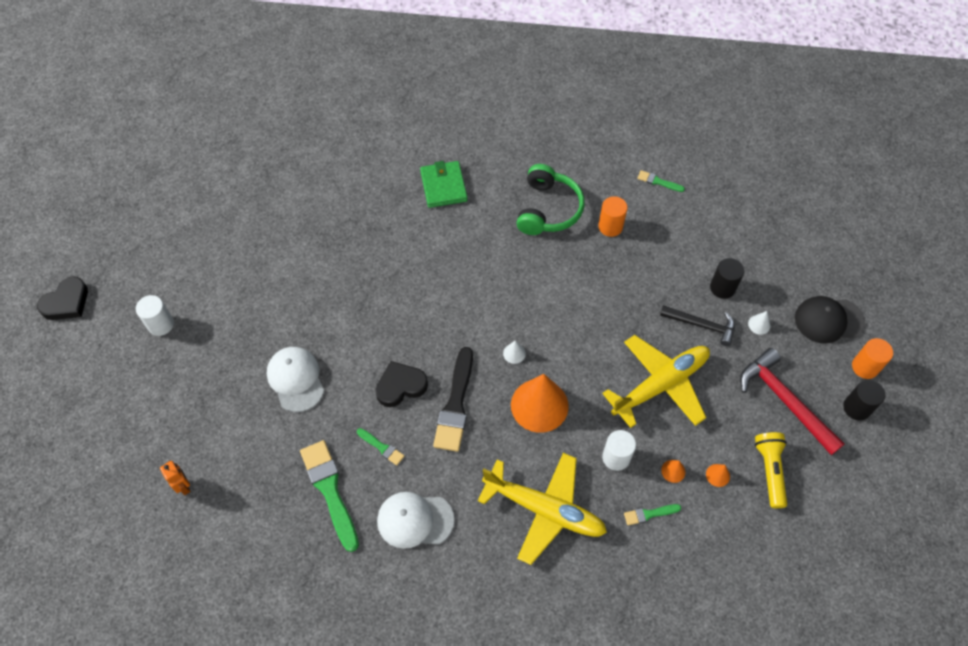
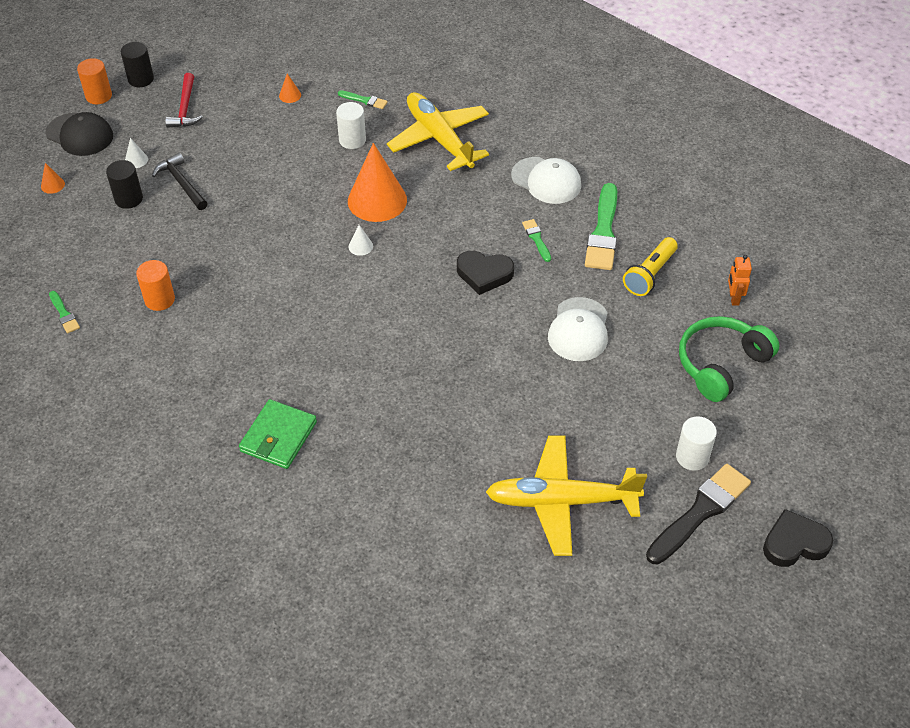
camera: 145 degrees left, 10 degrees down
black brush [433,347,473,452] -> black brush moved to [646,464,751,565]
green headphones [516,164,585,235] -> green headphones moved to [679,316,780,402]
yellow plane [602,335,710,428] -> yellow plane moved to [486,436,647,556]
orange cone [661,460,685,483] -> orange cone moved to [41,163,65,194]
red hammer [740,348,844,455] -> red hammer [165,73,203,128], size x0.65
yellow flashlight [755,432,787,508] -> yellow flashlight moved to [623,237,678,296]

